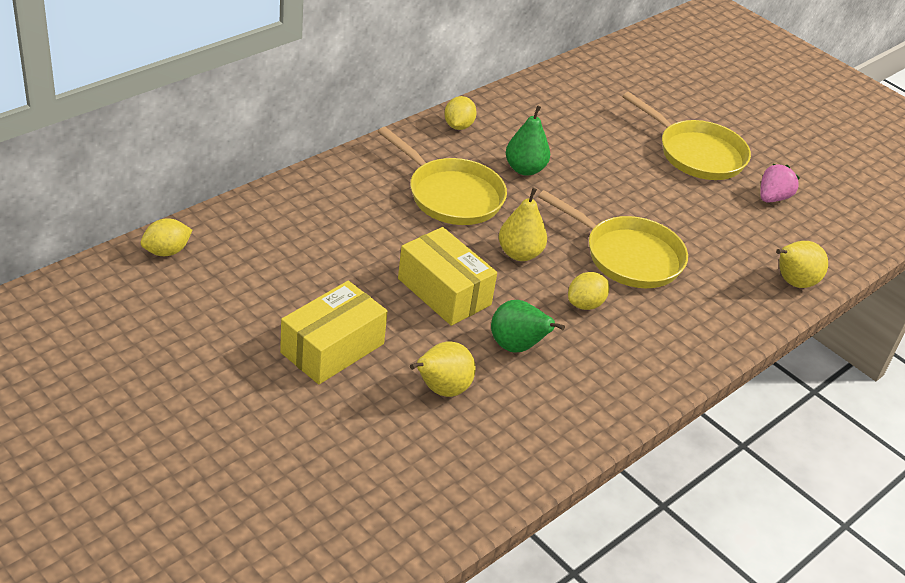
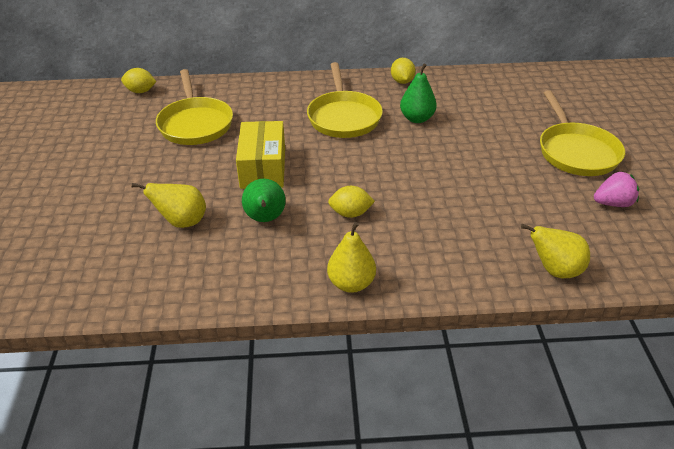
camera: 45 degrees right, 0 degrees up
yellow box [280,281,388,384] -> none
yellow lemon [444,96,477,130] -> yellow lemon turned 60 degrees counterclockwise [391,58,416,84]
yellow pear [499,188,547,261] -> yellow pear moved to [327,222,376,293]
yellow pan [538,190,688,288] -> yellow pan moved to [156,69,233,145]

